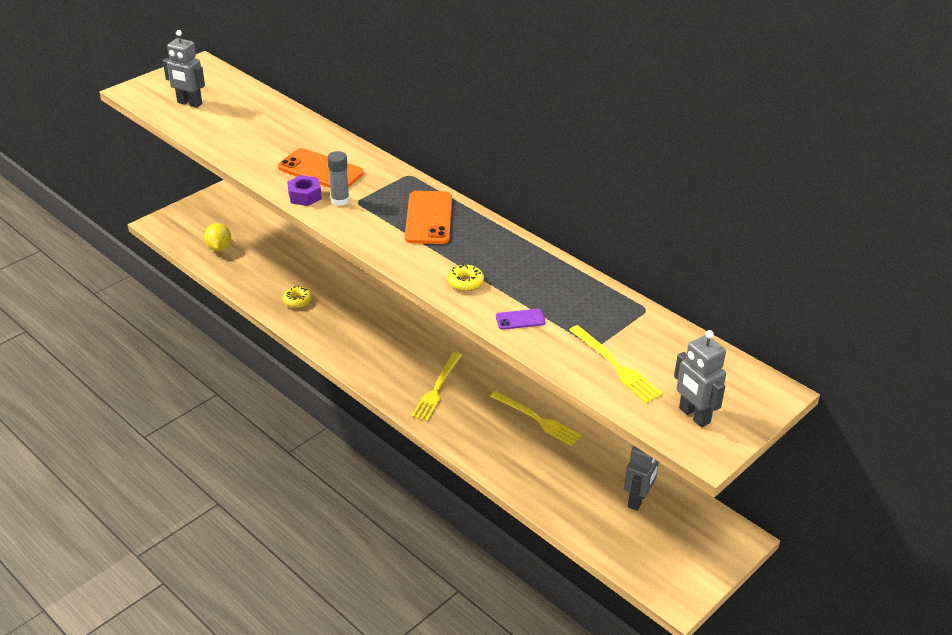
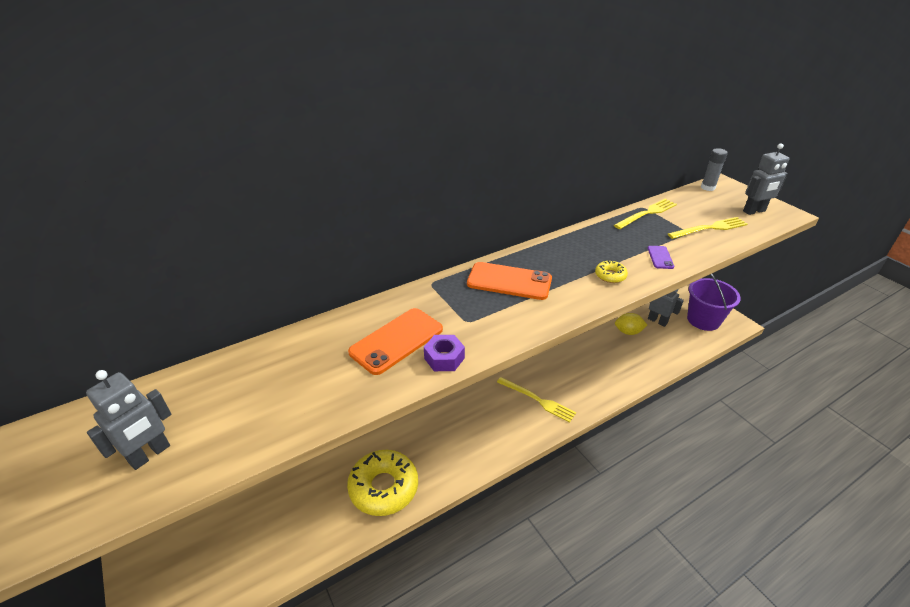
camera: 75 degrees left, 0 degrees up
yellow lemon [204,223,231,251] -> yellow lemon moved to [615,313,647,335]
yellow donut [283,286,312,308] -> yellow donut [347,450,418,516], size x2.26
grey glue stick [327,151,350,206] -> grey glue stick moved to [701,148,728,191]
yellow fork [490,391,582,446] -> yellow fork moved to [614,199,677,229]
none -> purple bucket [687,274,741,331]

